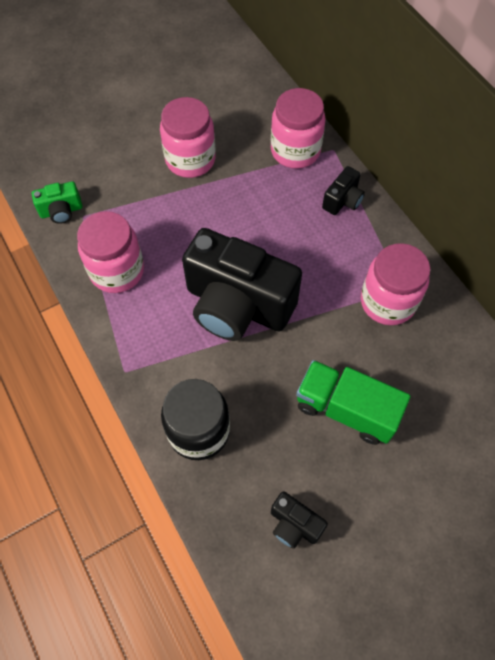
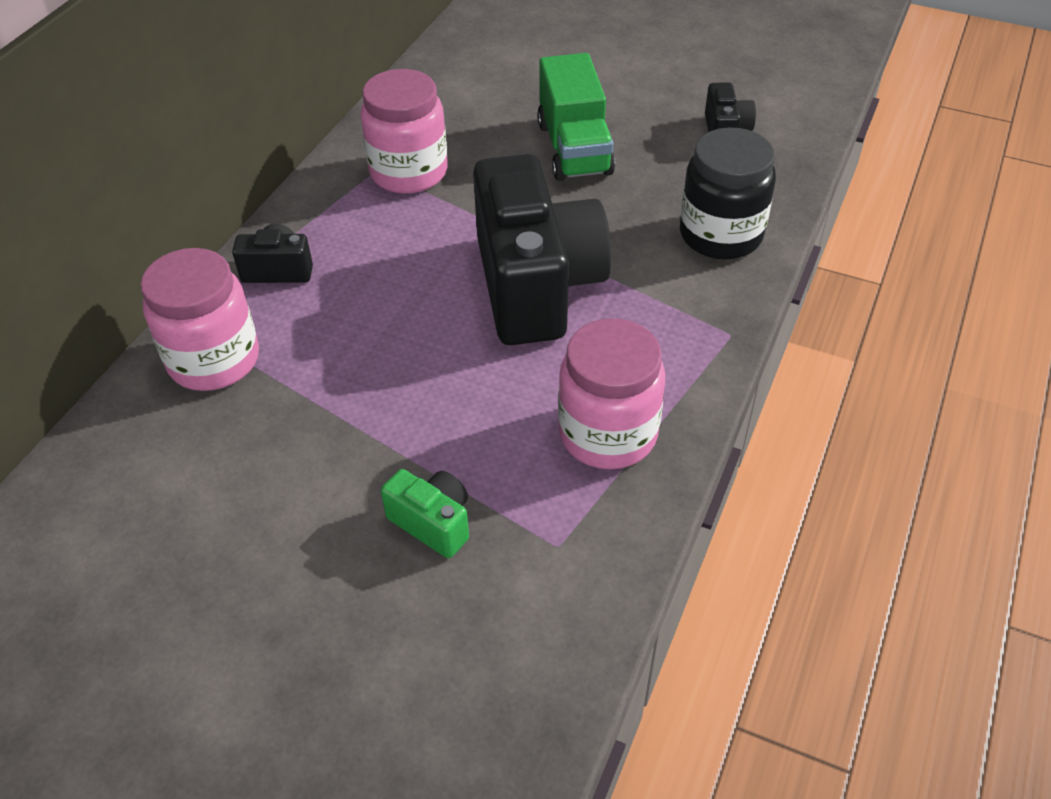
camera: 125 degrees left, 15 degrees down
green camera [32,181,82,224] -> green camera moved to [381,469,469,558]
pink jar [160,97,216,178] -> none

